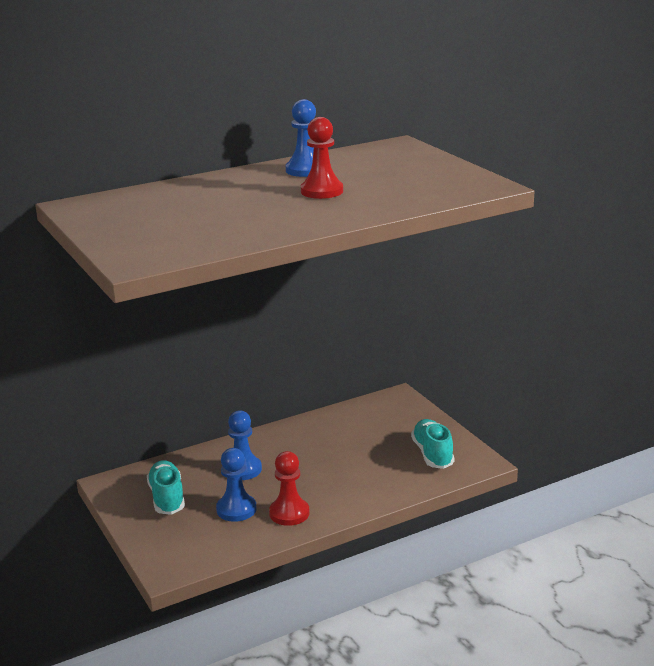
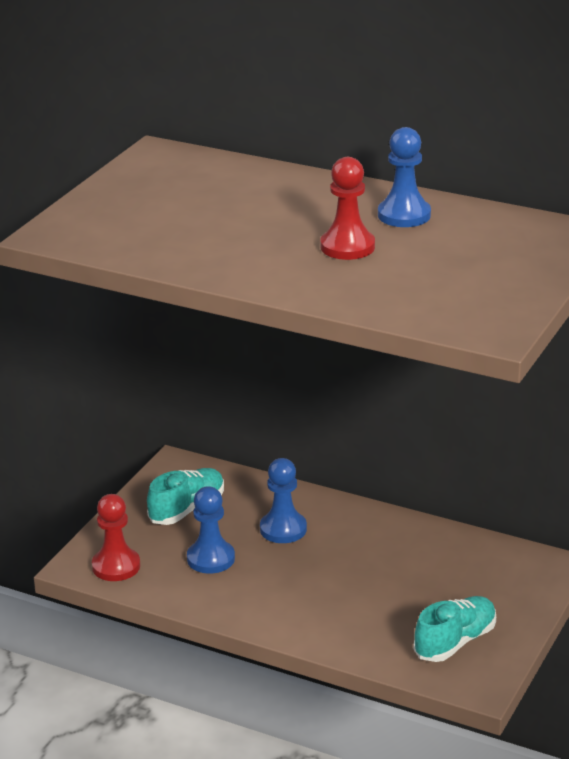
camera: 55 degrees right, 5 degrees up
red pawn [269,451,309,526] -> red pawn moved to [92,494,140,581]

